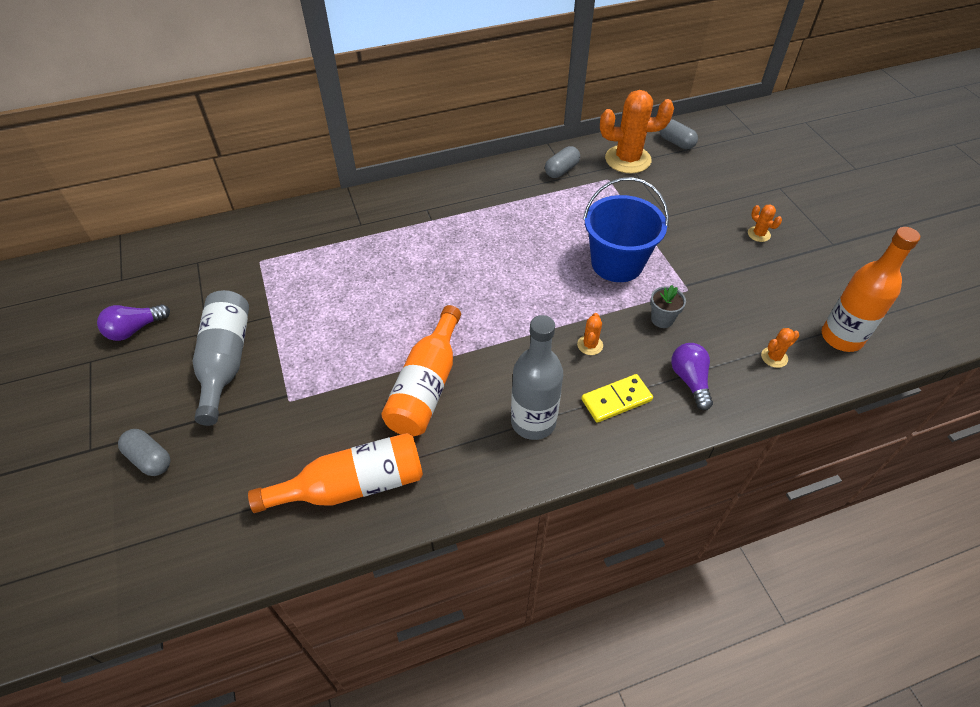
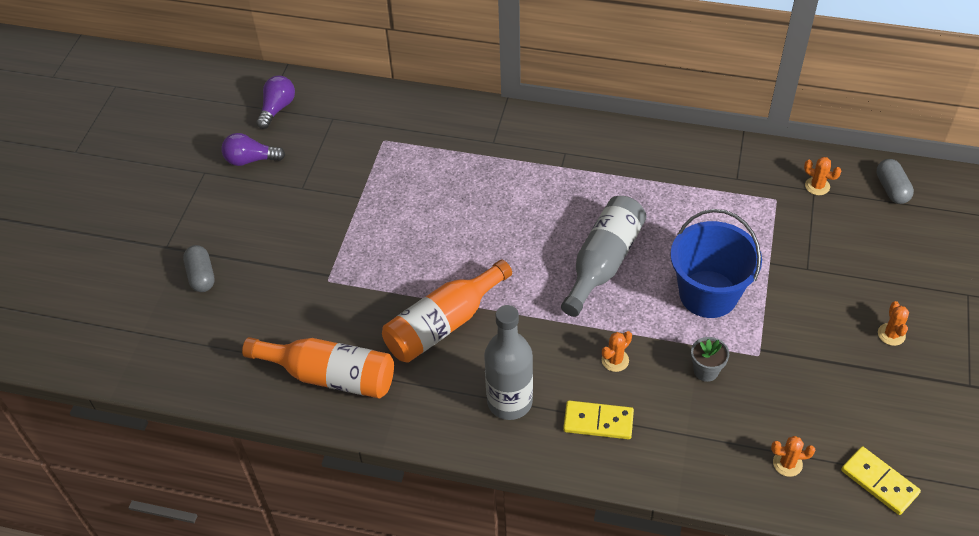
camera: 35 degrees right, 0 degrees up
grey bottle [192,290,249,426] -> grey bottle moved to [561,196,646,317]
grey capsule [545,146,580,178] -> none
orange cactus [600,90,674,173] -> orange cactus [804,157,841,195], size x0.44
purple light bulb [671,343,713,410] -> purple light bulb moved to [256,76,295,129]
orange bottle [822,227,920,352] -> yellow domino [841,446,921,515]

